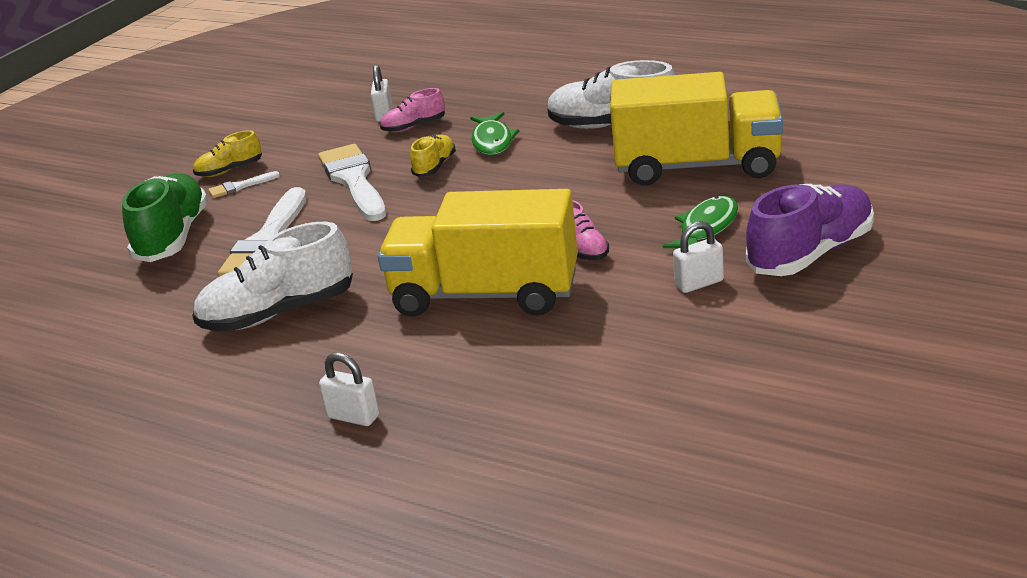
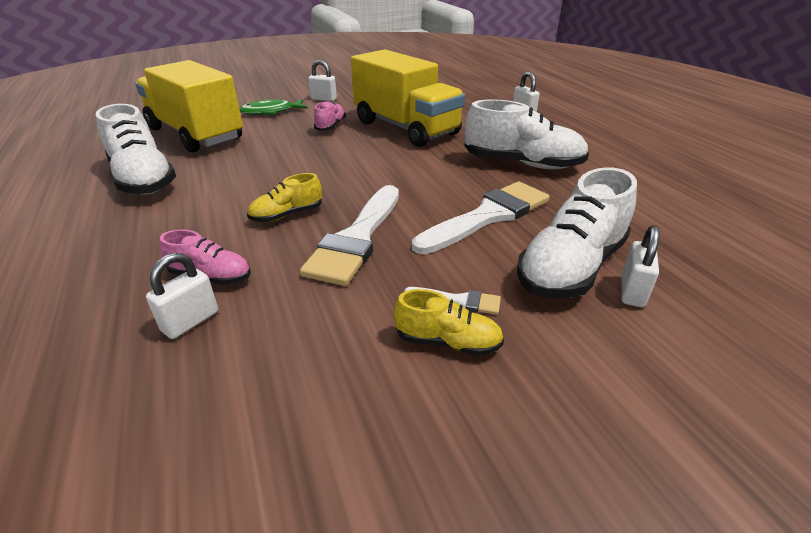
camera: 145 degrees left, 5 degrees up
green shoe [122,173,208,262] -> white shoe [517,167,637,298]
green fish [470,112,519,155] -> none
purple shoe [746,184,874,276] -> none
none -> white padlock [621,225,660,307]

